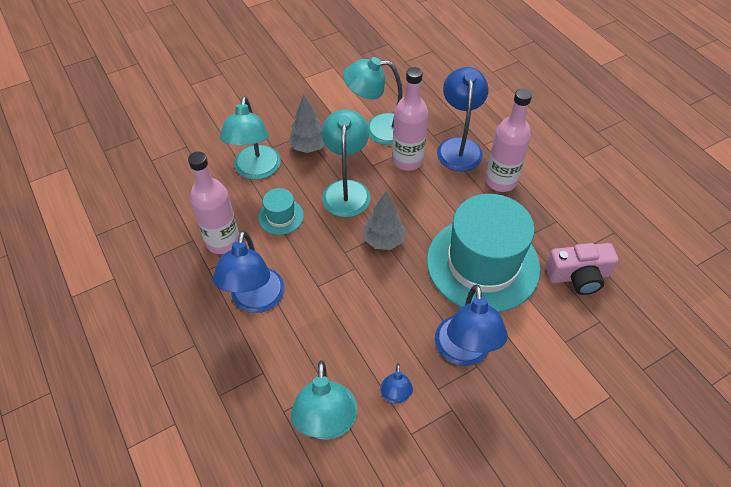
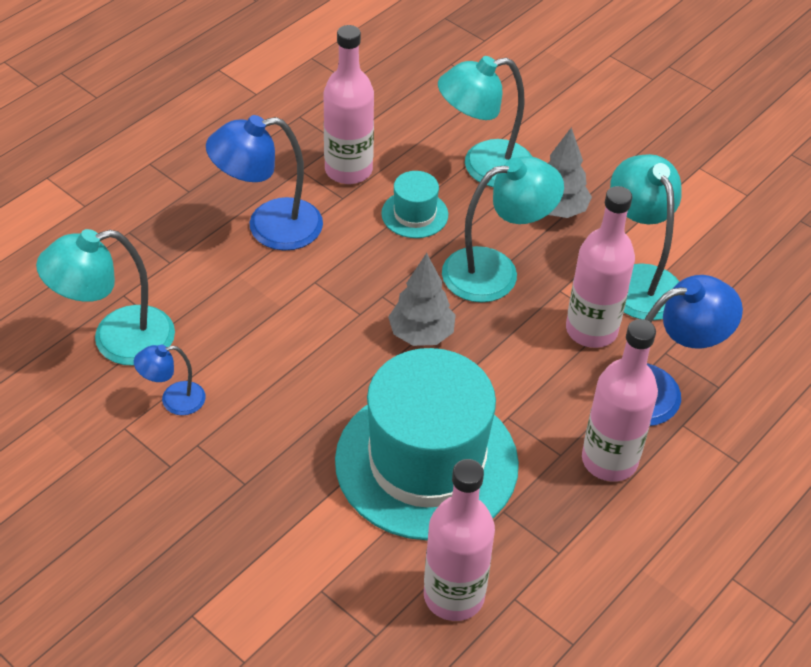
camera: 70 degrees right, 5 degrees down
blue lamp [435,285,508,366] -> none
pink camera [545,243,618,295] -> pink bottle [424,459,495,621]

